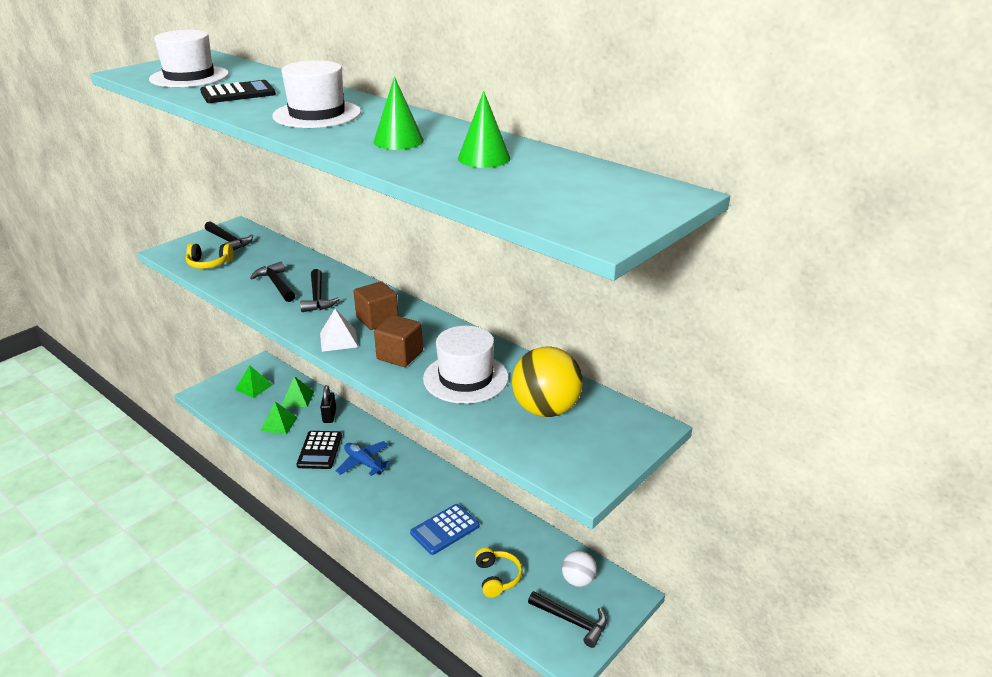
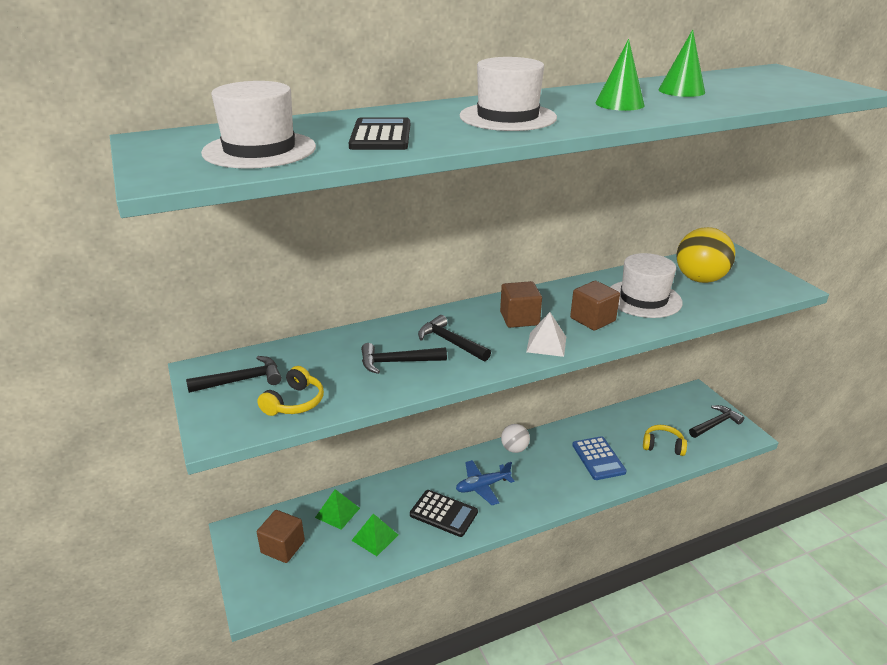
camera: 65 degrees left, 0 degrees up
green pyramid [235,365,272,398] -> brown cube [257,510,305,563]
black hammer [300,269,340,312] -> black hammer turned 150 degrees counterclockwise [418,315,491,361]
black padlock [320,385,336,423] -> none
white ball [562,551,597,587] -> white ball moved to [501,424,530,453]

